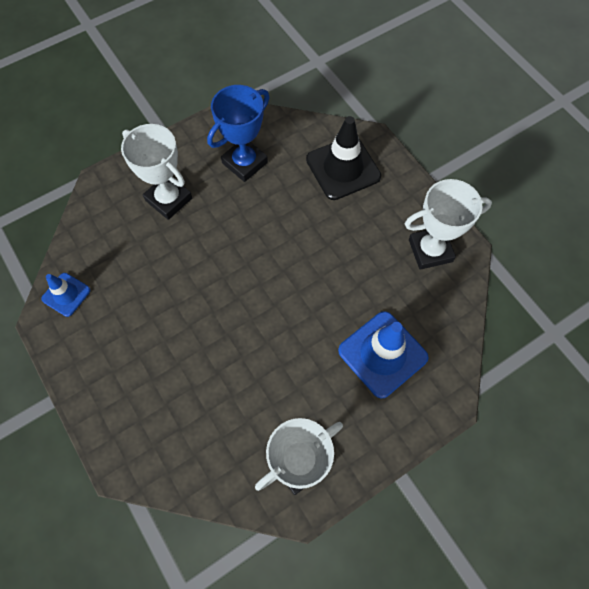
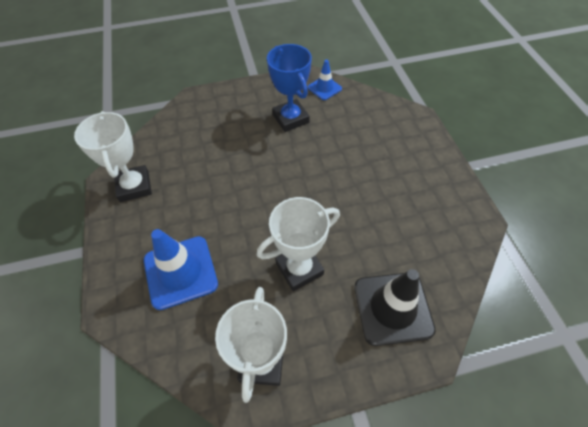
camera: 110 degrees right, 10 degrees down
white trophy [121,124,192,220] -> white trophy moved to [256,197,340,291]
blue trophy [207,85,270,182] -> blue trophy moved to [267,44,312,132]

